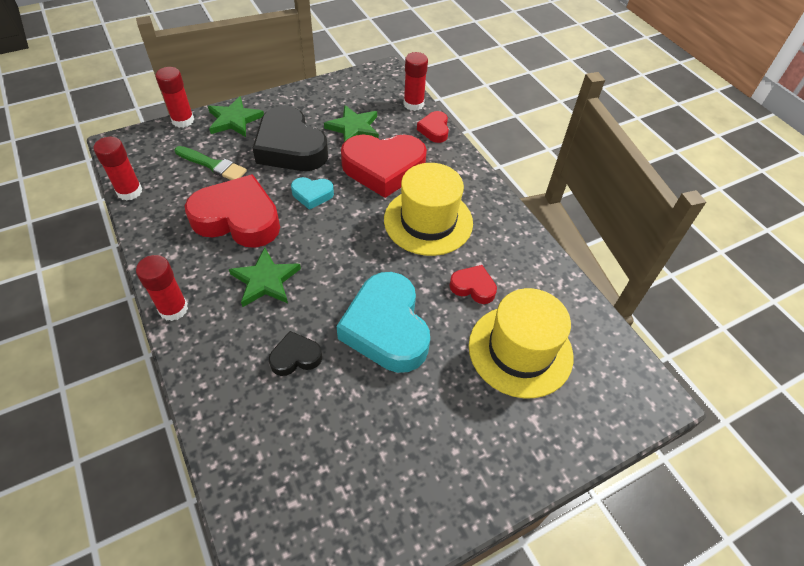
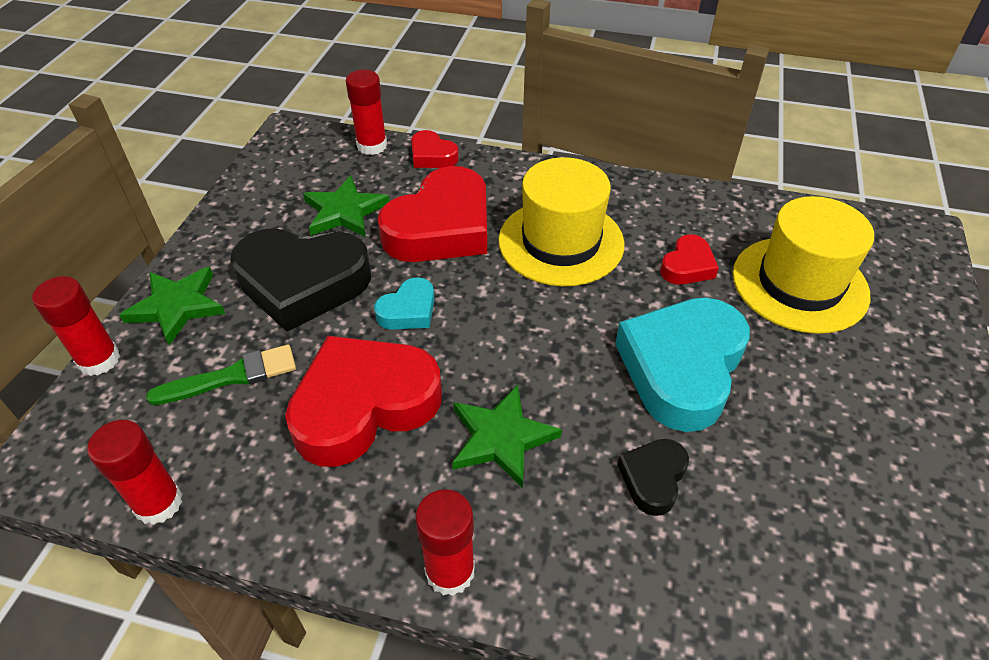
camera: 45 degrees left, 5 degrees down
turquoise heart [336,272,430,373] -> turquoise heart turned 90 degrees clockwise [615,298,750,432]
red heart [449,265,497,304] -> red heart turned 150 degrees clockwise [660,234,719,285]

